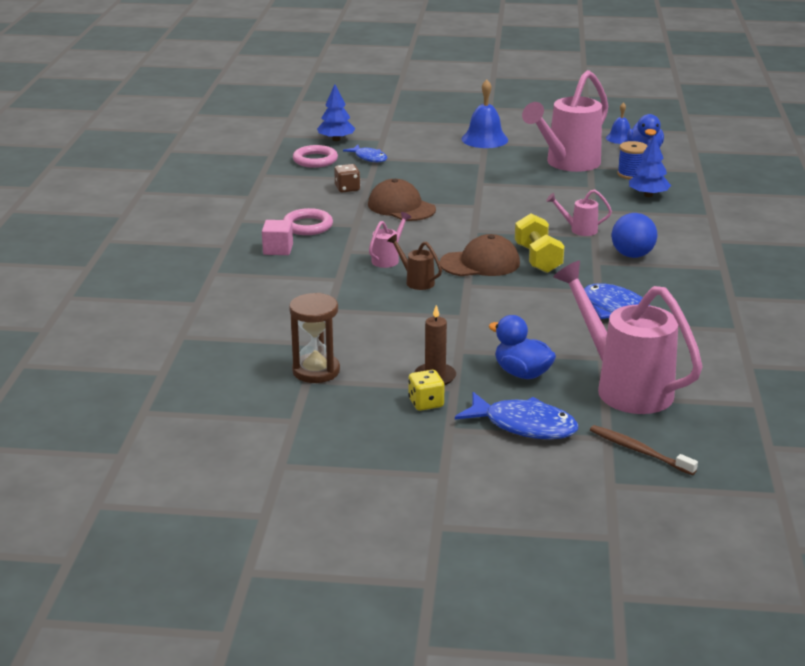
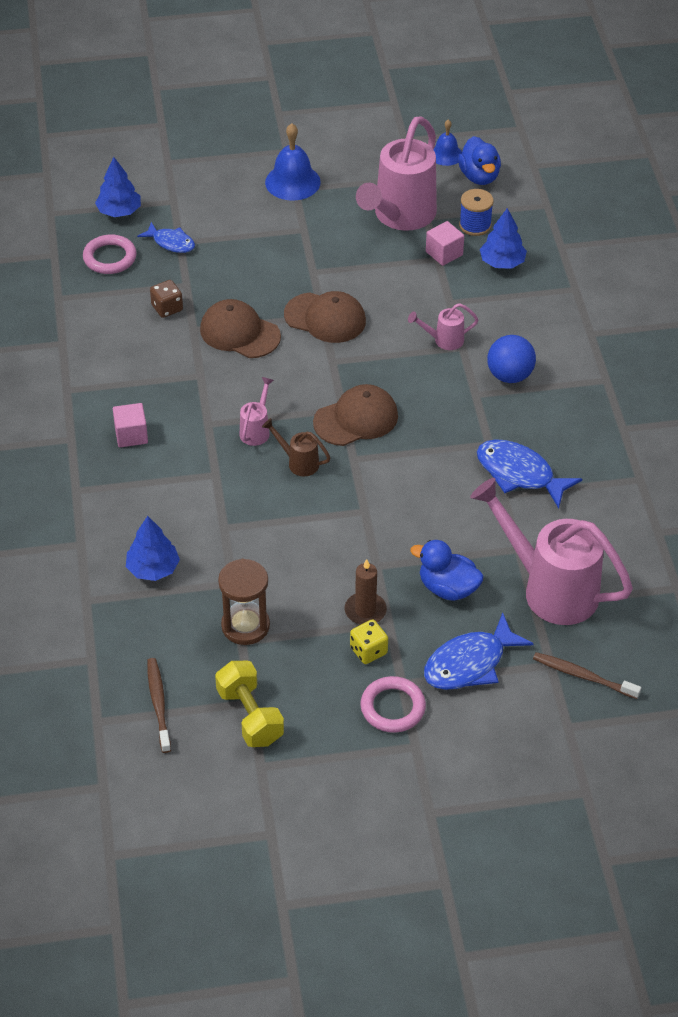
camera: 15 degrees left, 20 degrees up
pink ring [283,208,333,235] -> pink ring moved to [360,676,426,733]
blue fish [455,392,578,439] -> blue fish turned 135 degrees clockwise [424,613,534,690]
yellow dumbbell [515,213,565,273] -> yellow dumbbell moved to [215,661,284,747]
none -> blue tree [126,516,180,581]
none -> brown toothbrush [147,658,171,753]
none -> brown cap [284,291,366,343]
none -> pink cube [426,221,464,266]

